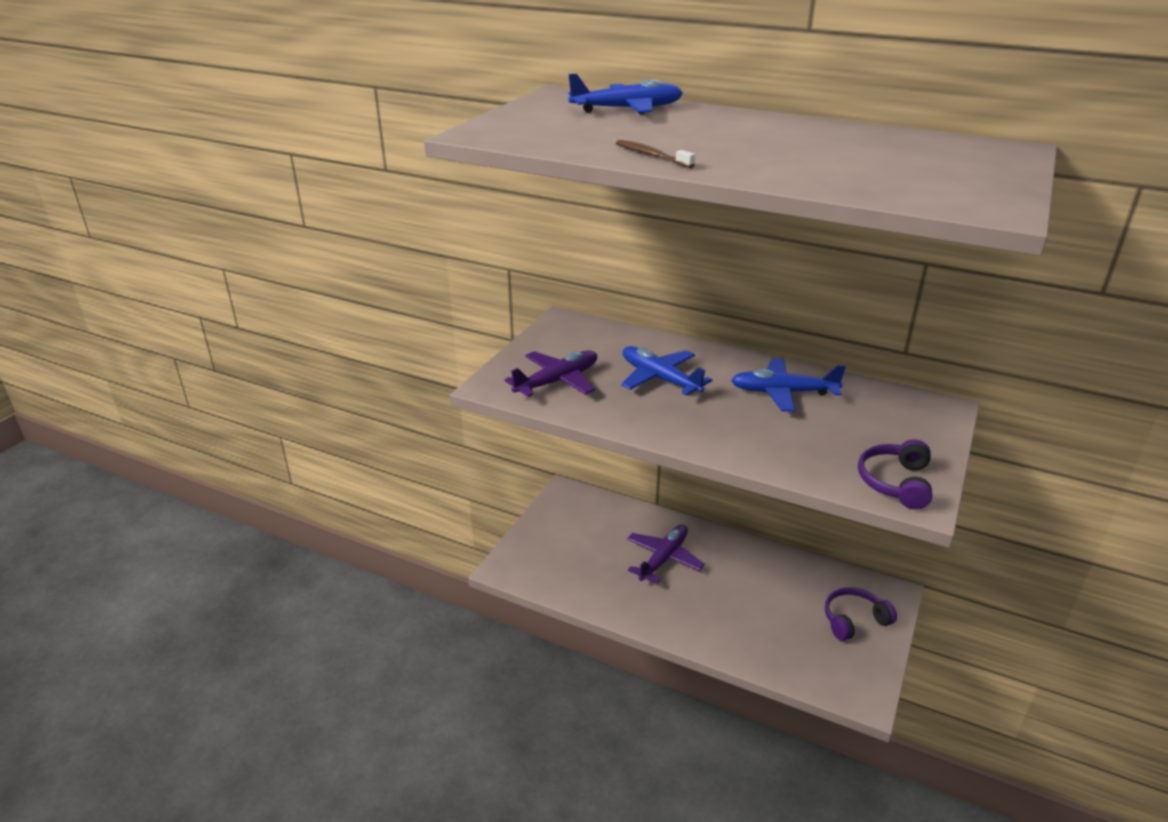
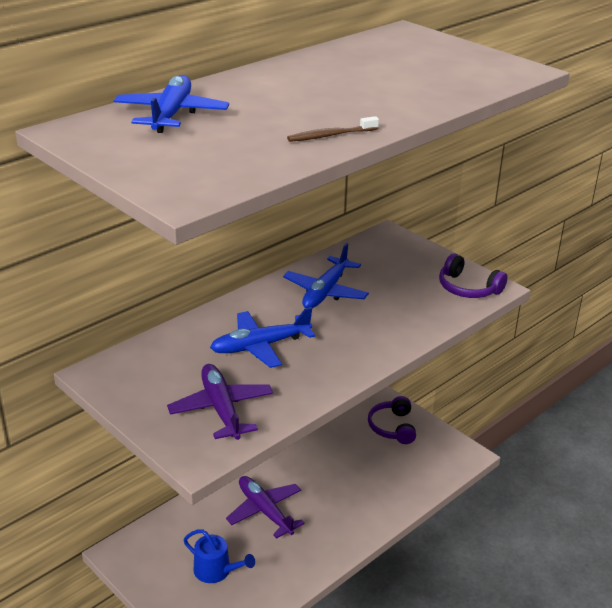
camera: 70 degrees left, 0 degrees up
none -> blue watering can [184,529,255,583]

